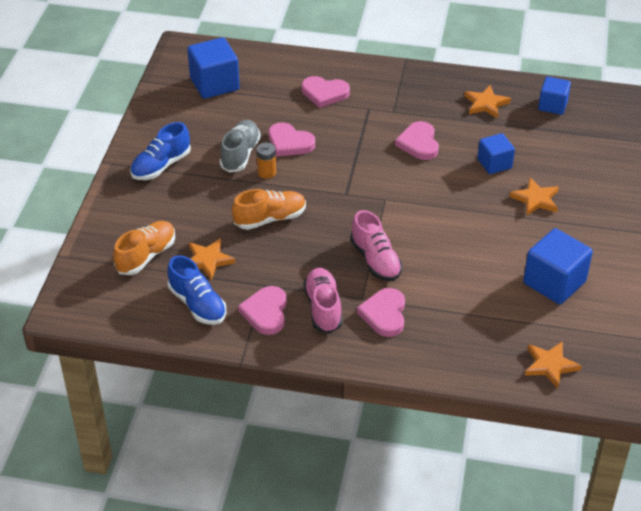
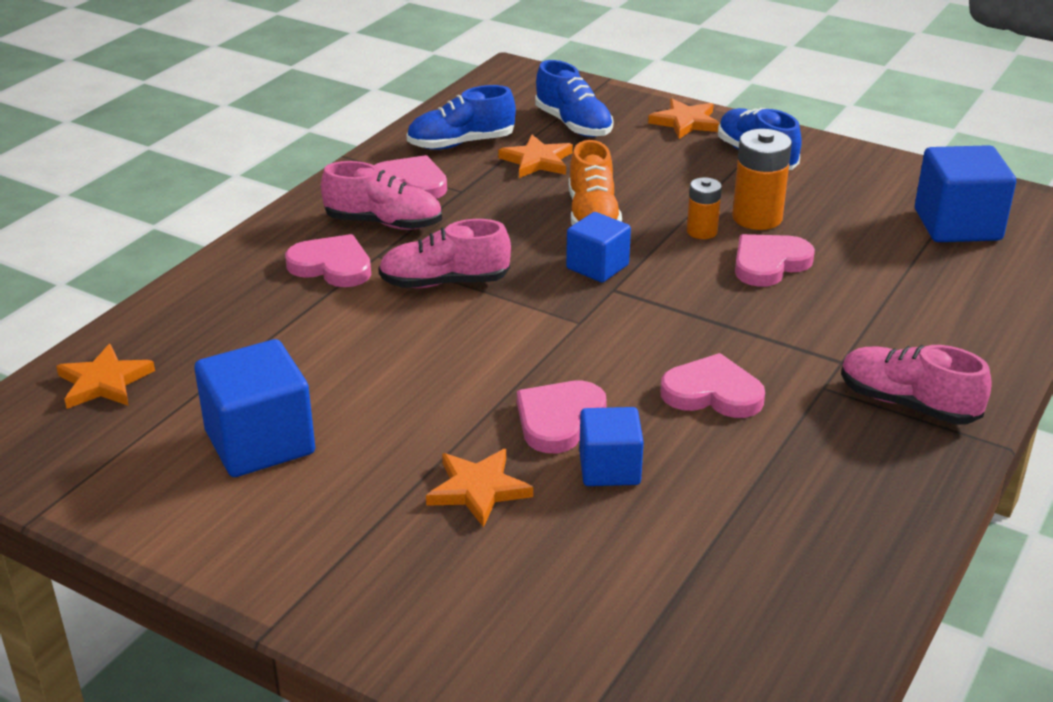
camera: 110 degrees right, 10 degrees down
orange shoe [113,221,175,275] -> blue shoe [535,60,613,137]
grey shoe [220,120,261,173] -> orange battery [732,129,792,230]
pink heart [302,76,350,108] -> pink heart moved to [517,381,607,453]
orange star [465,85,511,118] -> orange star moved to [648,98,720,139]
blue cube [538,76,571,115] -> blue cube moved to [566,212,631,282]
none -> pink shoe [841,345,991,425]

